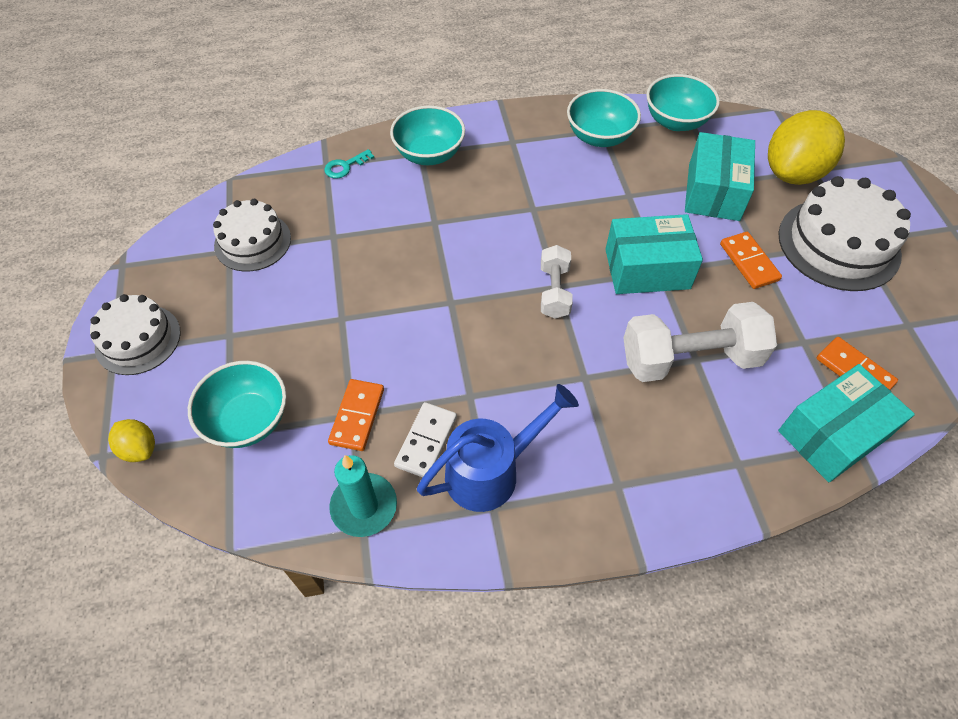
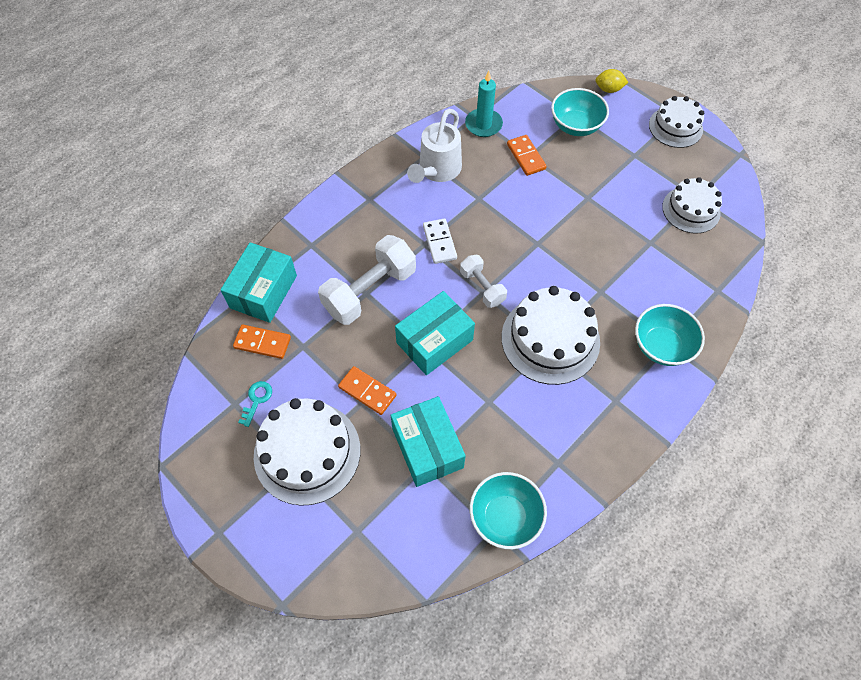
camera: 145 degrees right, 5 degrees up
turquoise key [324,149,374,178] -> turquoise key moved to [238,381,272,427]
white domino [394,402,457,477] -> white domino moved to [423,218,457,264]
blue watering can [417,384,579,512] -> white watering can [407,109,462,183]
turquoise bowl [567,89,641,147] -> none
yellow lemon [768,110,845,185] -> none
none -> white cake [501,286,600,385]

